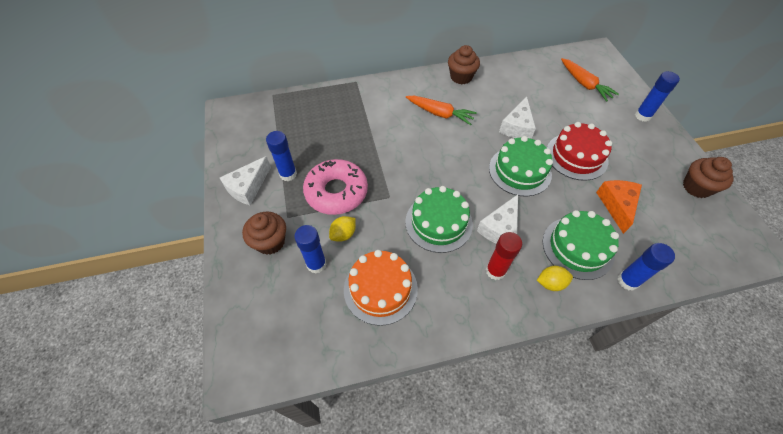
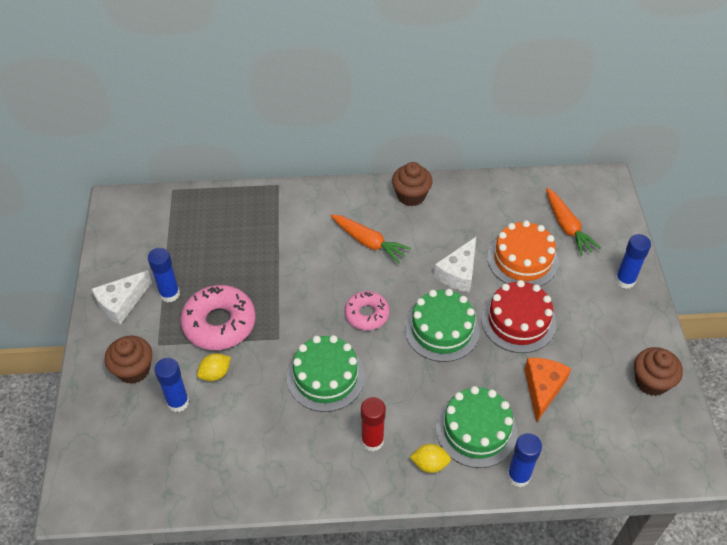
camera: 10 degrees right, 5 degrees down
orange cake [344,250,418,326] -> orange cake moved to [487,220,559,286]
white cheese [477,194,518,244] -> none
none -> pink donut [345,291,389,330]

